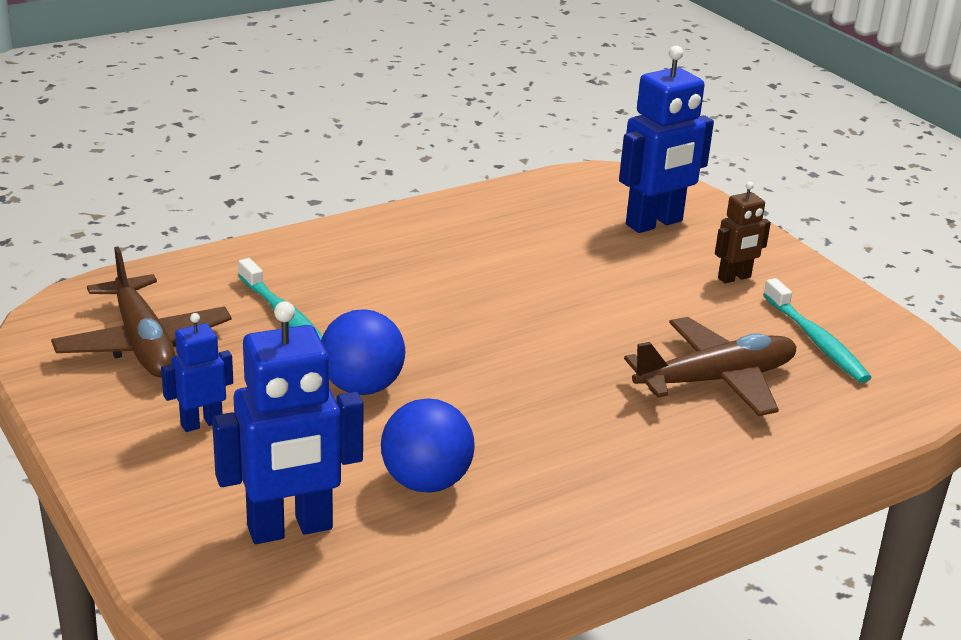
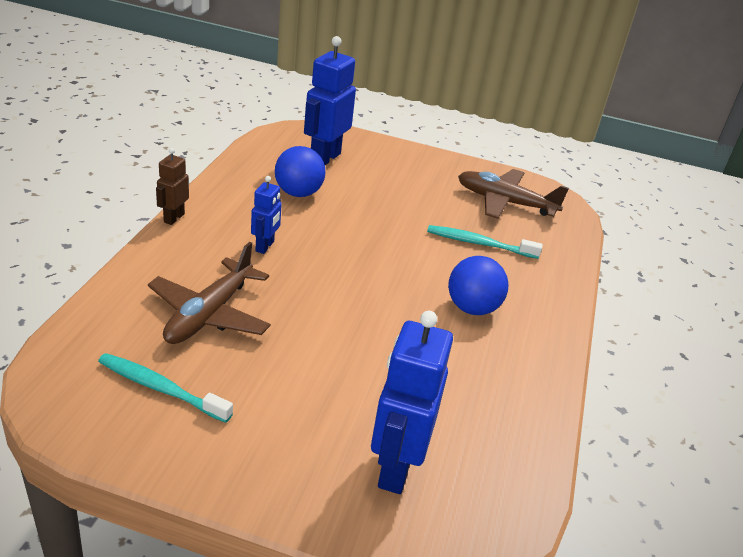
camera: 135 degrees right, 5 degrees up
blue robot [161,313,233,432] -> blue robot moved to [251,176,282,254]
blue ball [321,309,405,395] -> blue ball moved to [448,256,508,315]
brown robot [715,182,771,283] -> brown robot moved to [156,148,189,225]

